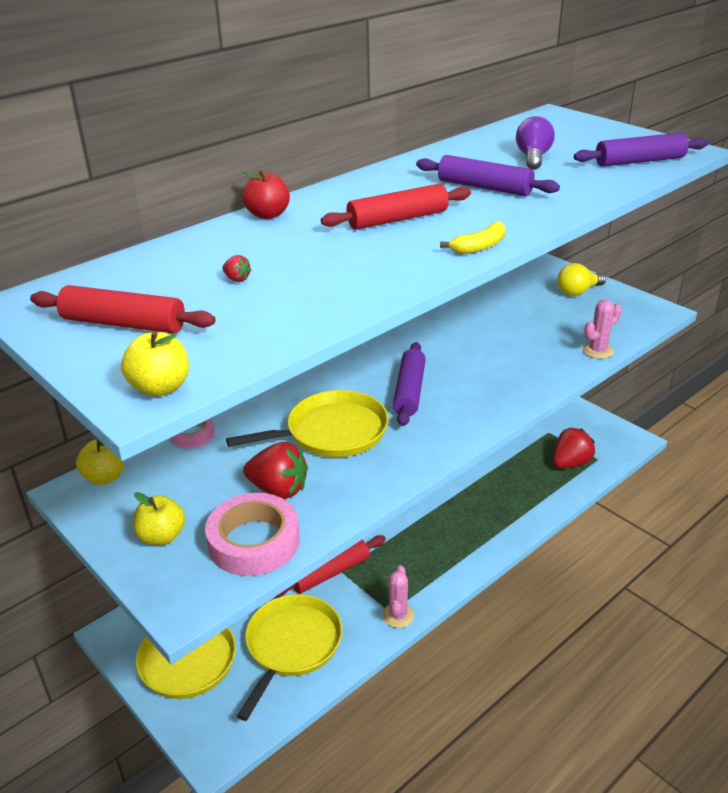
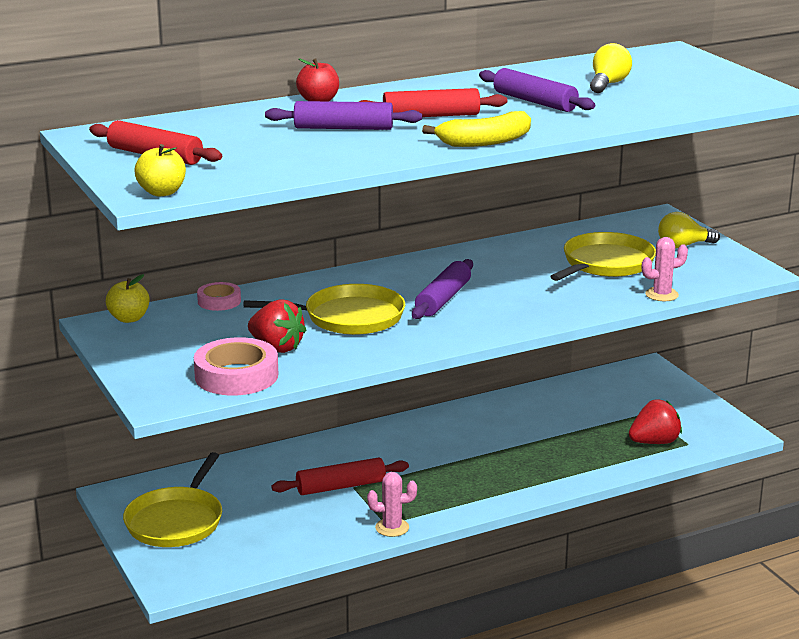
camera: 15 degrees right, 10 degrees down
yellow apple [133,492,185,545] -> none
red strawberry [222,255,252,282] -> none
yellow pan [237,594,342,721] -> yellow pan moved to [550,232,656,281]
pink cactus [382,565,414,628] -> pink cactus turned 60 degrees clockwise [367,472,417,537]
yellow banana [440,221,506,254] -> yellow banana [422,111,531,147], size x1.57
purple light bulb [516,116,555,170] -> yellow light bulb [590,43,632,93]
purple rolling pin [574,133,709,167] -> purple rolling pin moved to [265,101,422,130]

